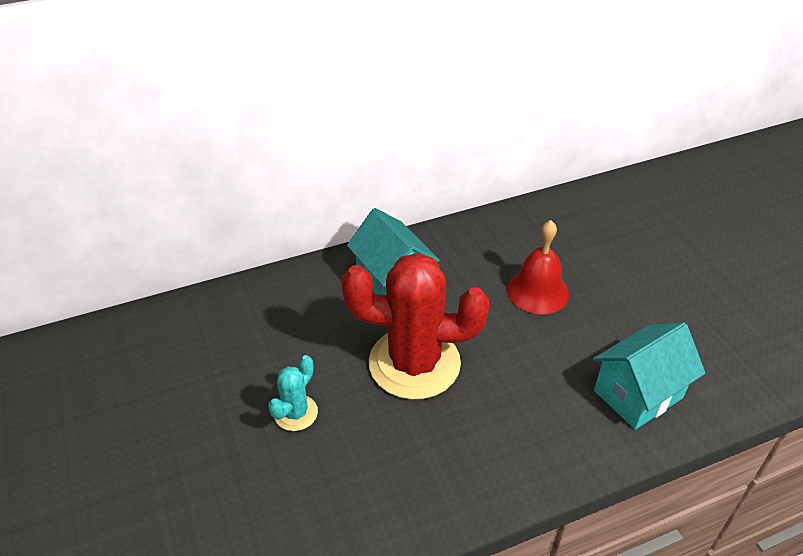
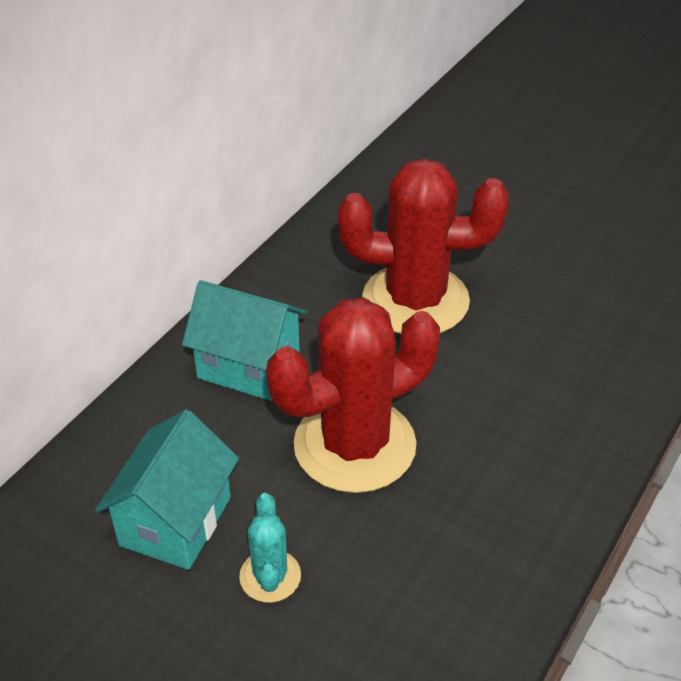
camera: 35 degrees left, 0 degrees up
red bell [507,220,569,314] -> red cactus [338,159,509,334]
turquoise house [593,322,705,430] -> turquoise house moved to [95,409,239,570]

